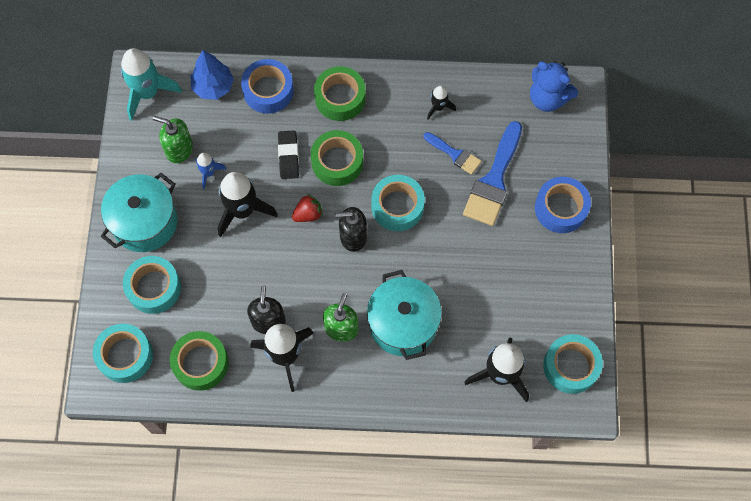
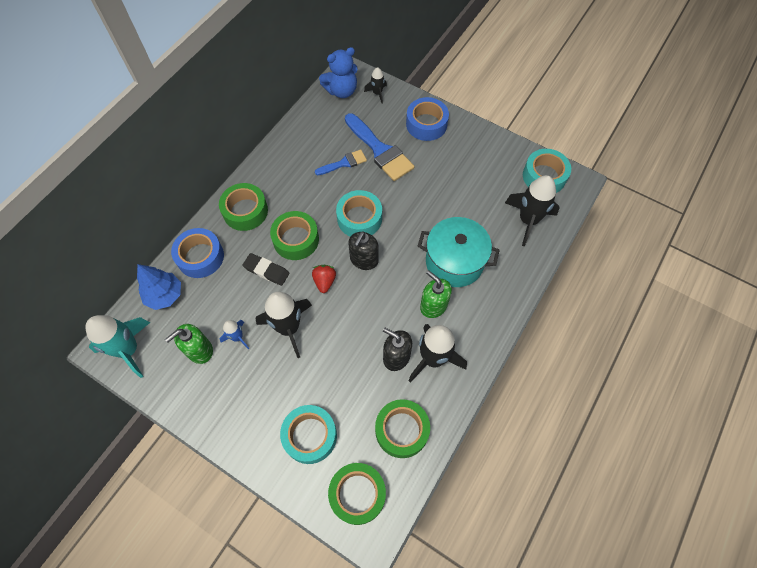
camera: 60 degrees left, 5 degrees down
turquoise tape [93,324,153,383] -> green tape [328,463,386,525]
turquoise pot [101,173,178,252] -> none
black rocket [427,86,456,120] -> black rocket moved to [364,67,387,104]

